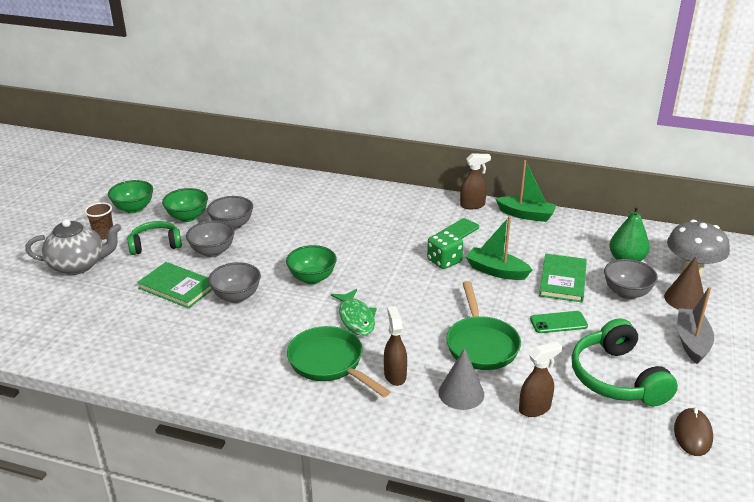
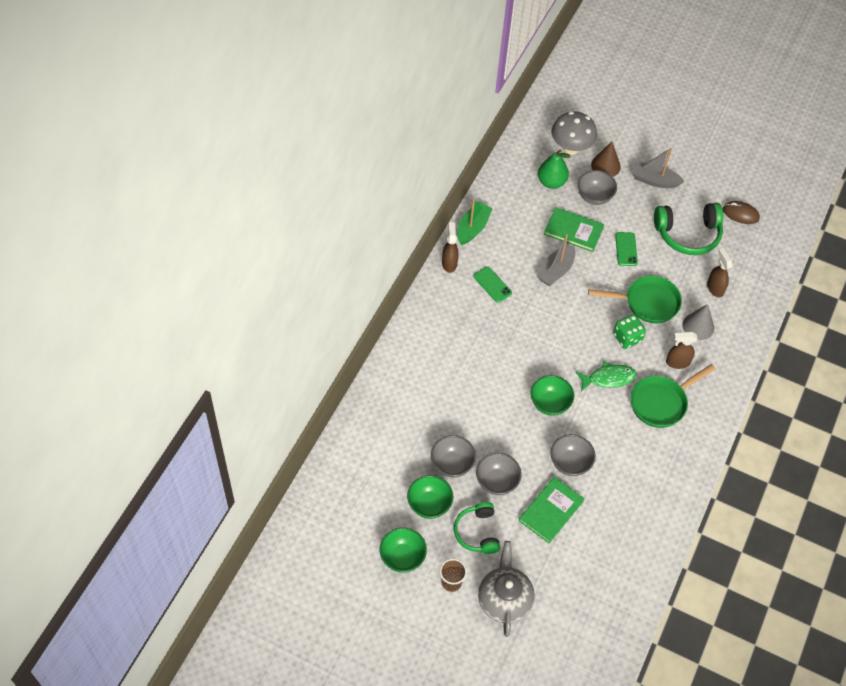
camera: 85 degrees left, 25 degrees up
green dice [427,230,463,269] -> green dice moved to [613,314,646,349]
green boat [466,216,532,280] -> grey boat [537,234,576,286]

